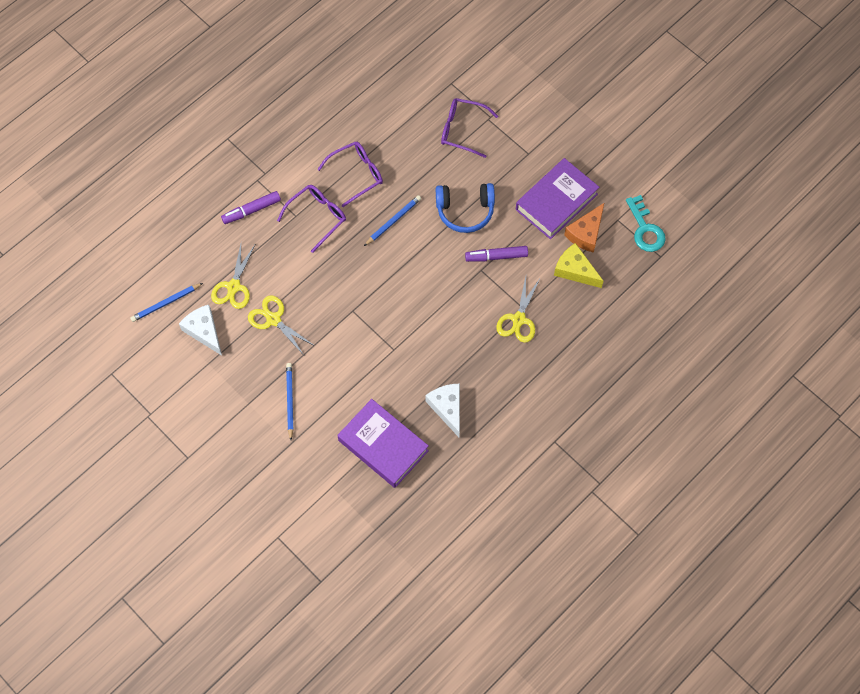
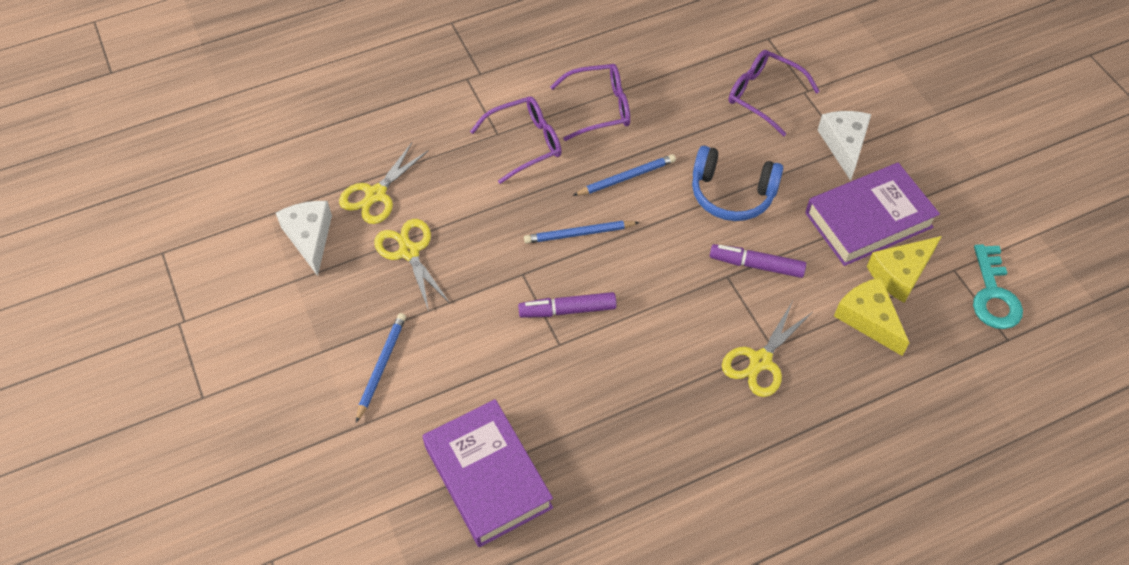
camera: 20 degrees right, 10 degrees down
blue pencil [130,283,203,322] -> blue pencil moved to [524,221,640,244]
purple marker [221,191,281,224] -> purple marker moved to [518,292,617,318]
white cheese [425,384,460,437] -> white cheese moved to [818,111,871,181]
orange cheese [564,202,605,253] -> yellow cheese [867,236,942,303]

